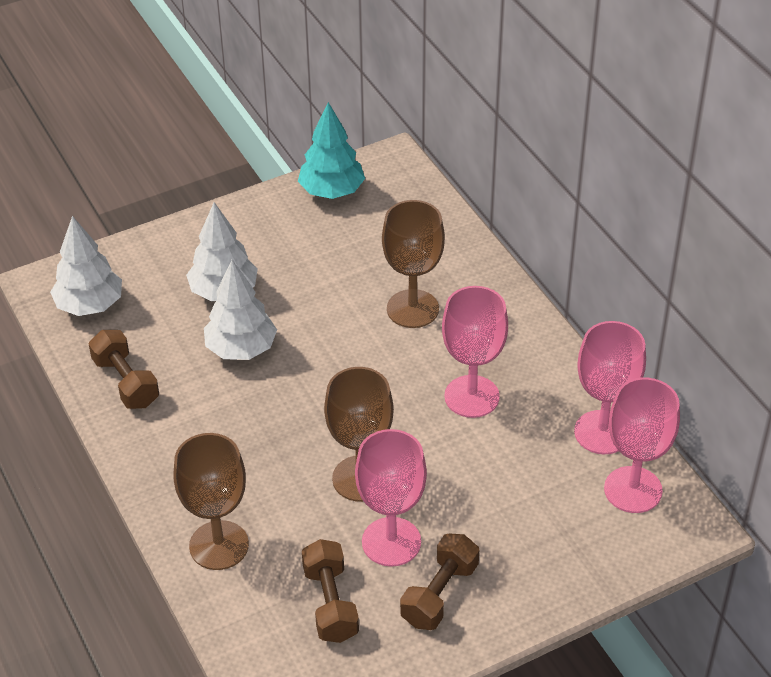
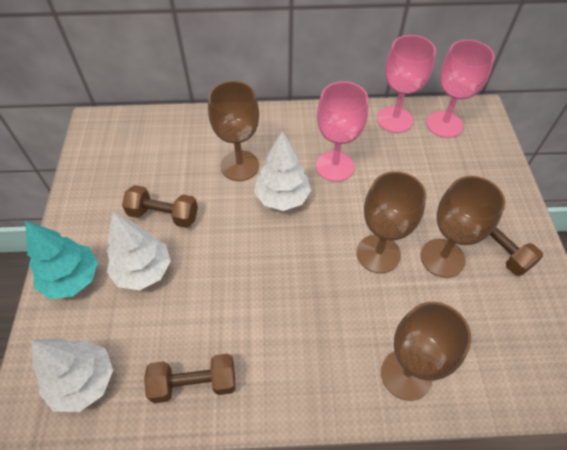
camera: 65 degrees left, 10 degrees up
white tree [204,260,277,360] -> white tree moved to [254,131,311,211]
turquoise tree [298,102,365,199] -> turquoise tree moved to [25,221,98,299]
brown dumbbell [302,539,359,643] -> brown dumbbell moved to [122,185,198,228]
pink goblet [355,429,427,567] -> brown goblet [421,176,505,278]

